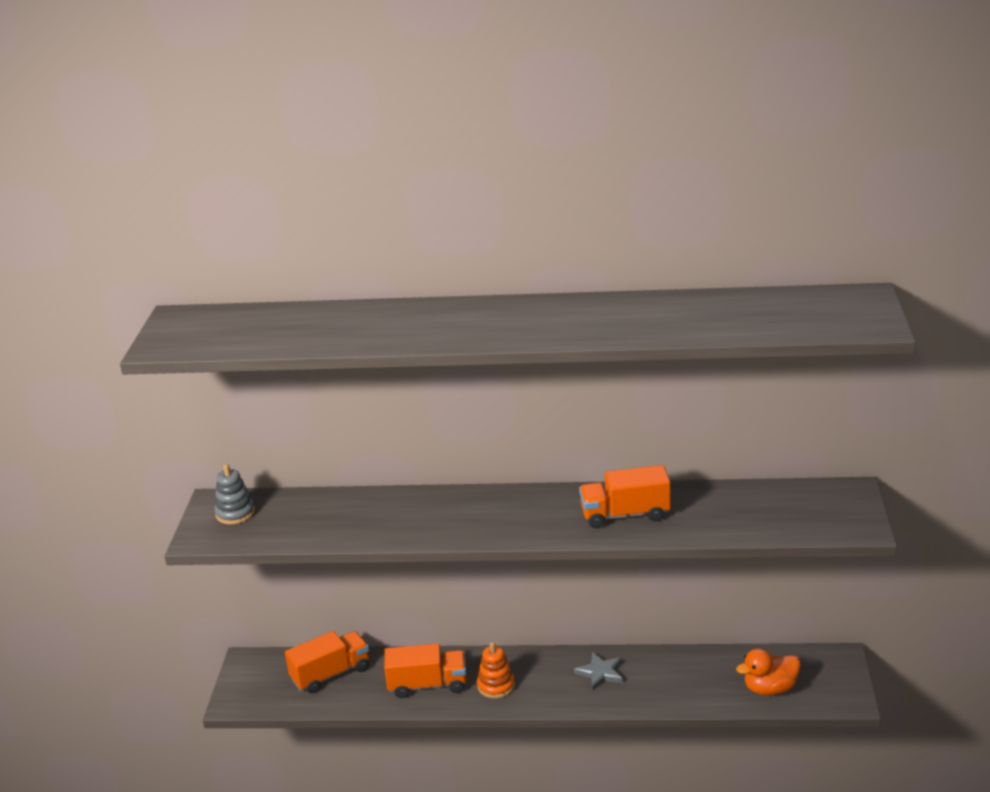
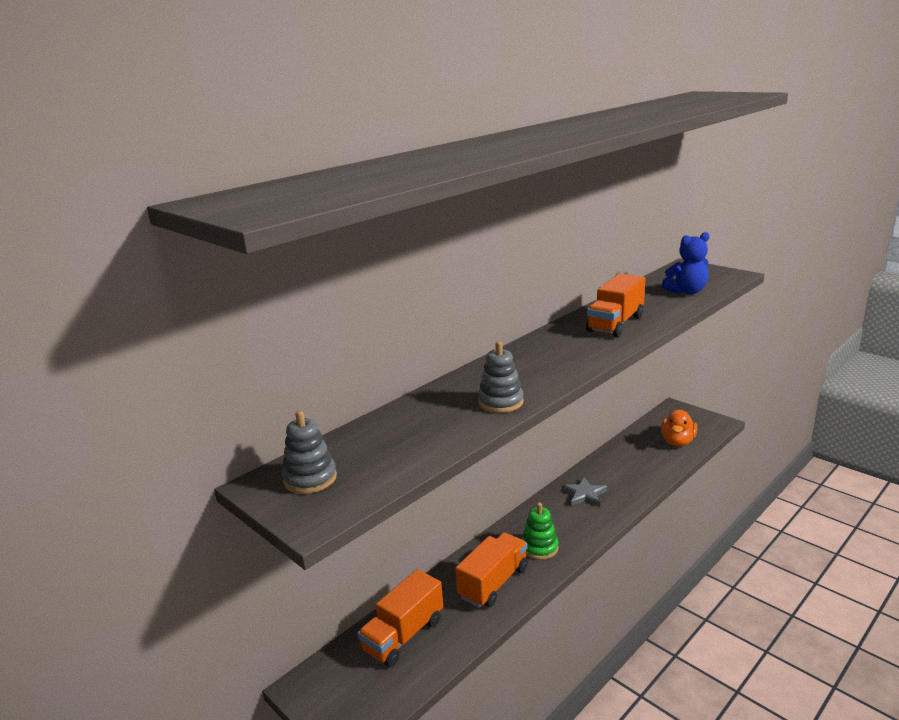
camera: 50 degrees left, 5 degrees down
orange truck [285,631,369,694] -> orange truck turned 150 degrees counterclockwise [358,569,443,667]
orange stacking toy [477,642,515,698] -> green stacking toy [522,503,559,560]
none -> grey stacking toy [478,341,524,413]
none -> blue teddy bear [662,232,709,294]

